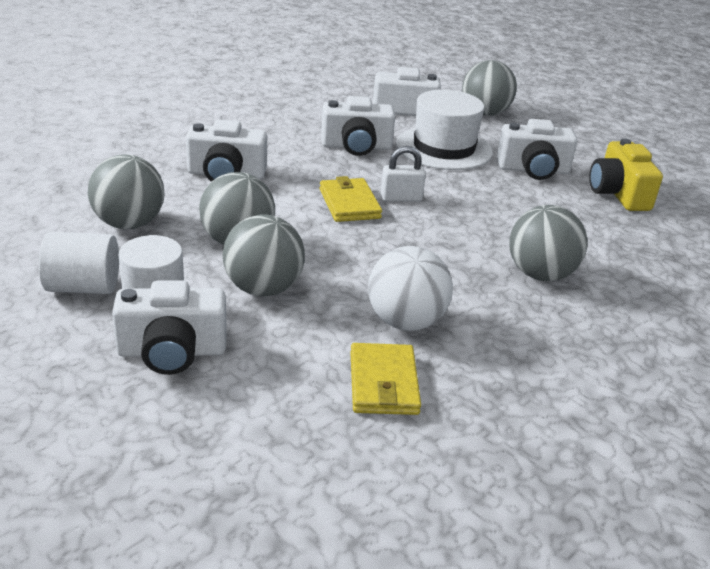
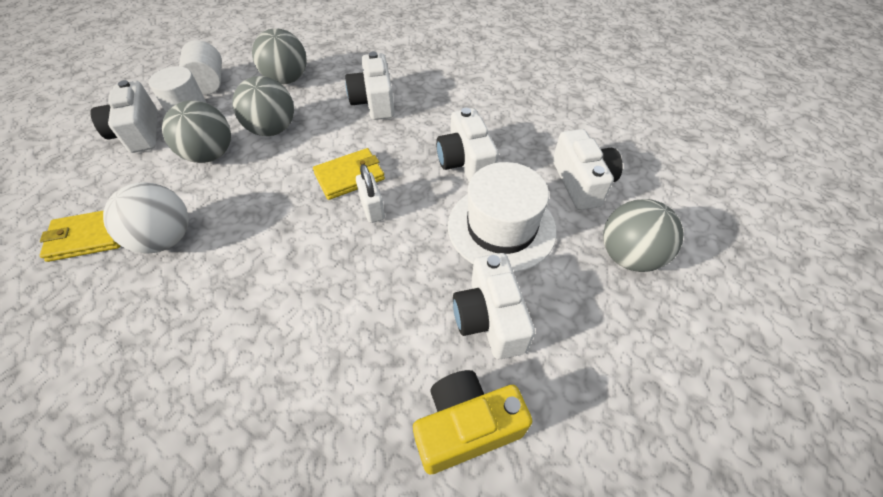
camera: 80 degrees right, 20 degrees up
grey ball [509,205,588,281] -> none

